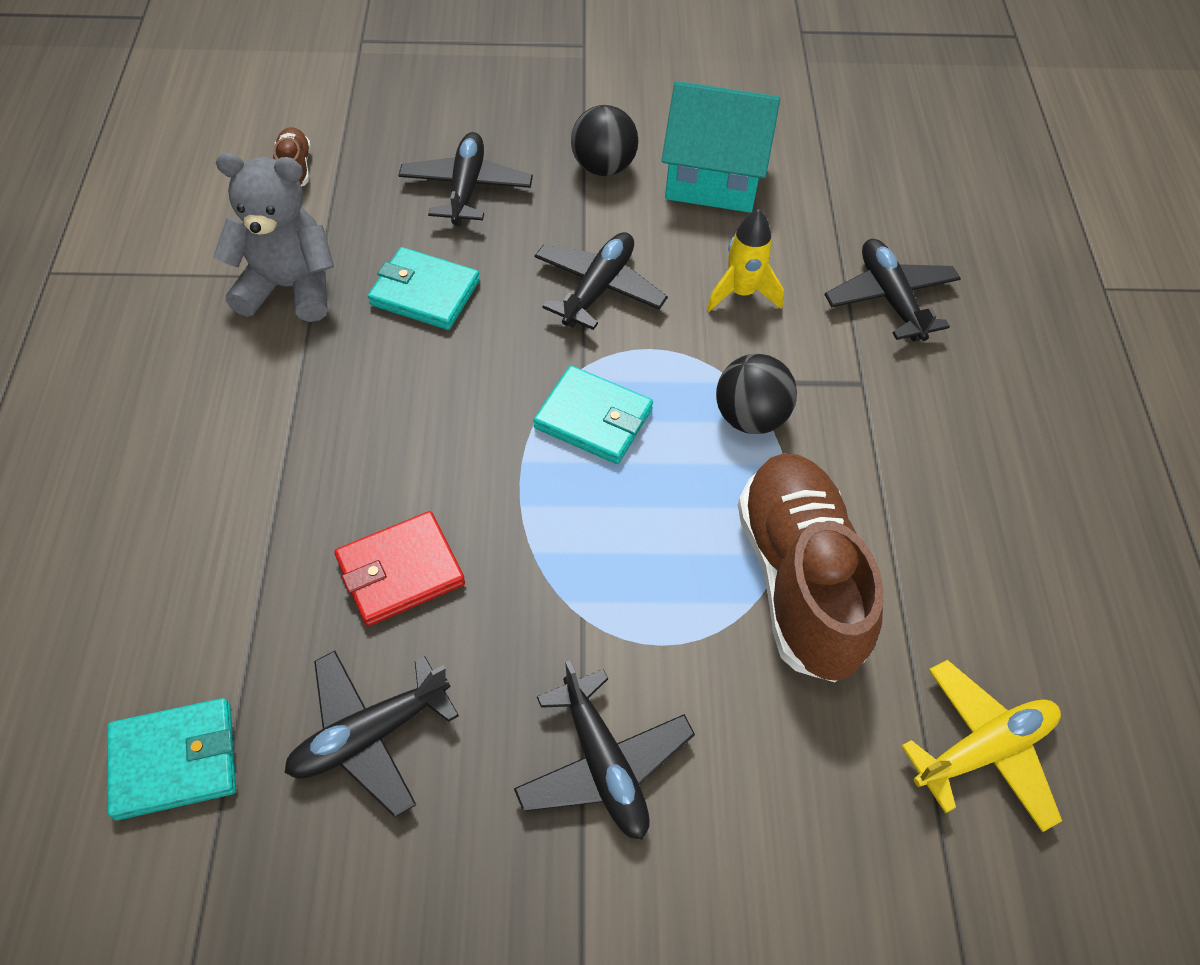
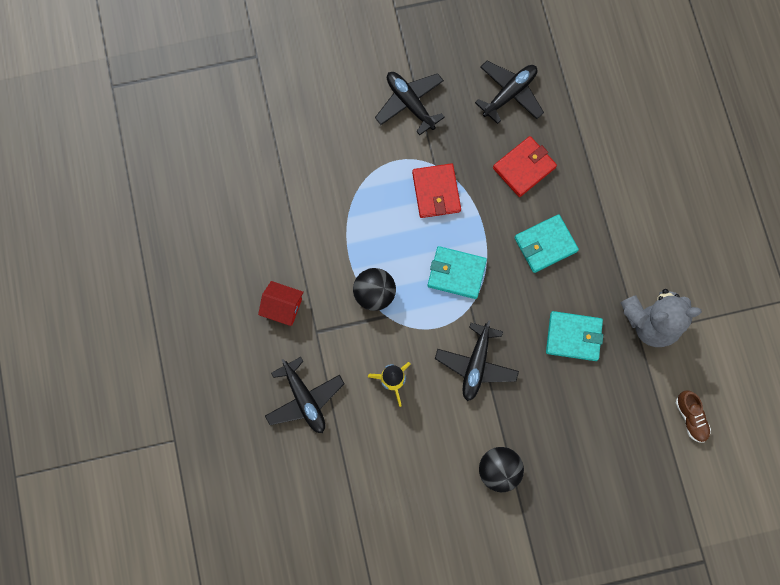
camera: 170 degrees right, 20 degrees up
turquoise wallet [108,698,236,820] -> turquoise wallet moved to [514,214,579,273]
black plane [398,132,533,226] -> none
turquoise house [661,81,780,213] -> none
brown shoe [738,453,884,682] -> none
yellow plane [901,660,1062,832] -> none
none -> red house [258,281,304,326]
none -> red wallet [412,163,461,218]

